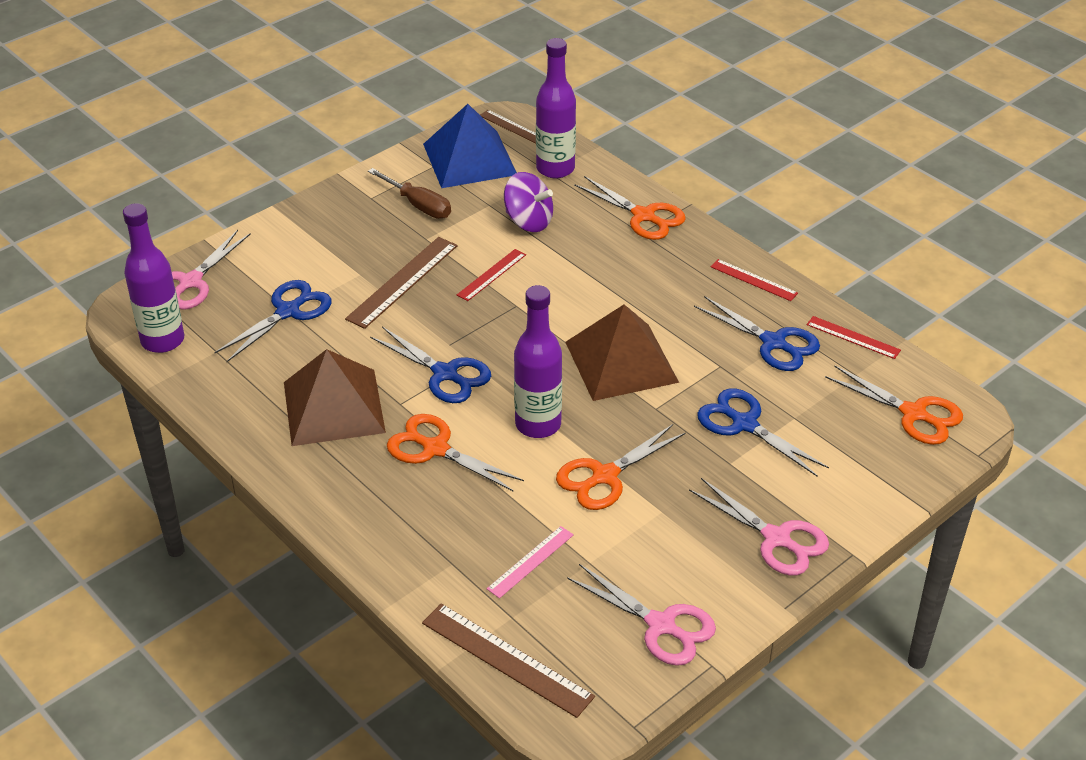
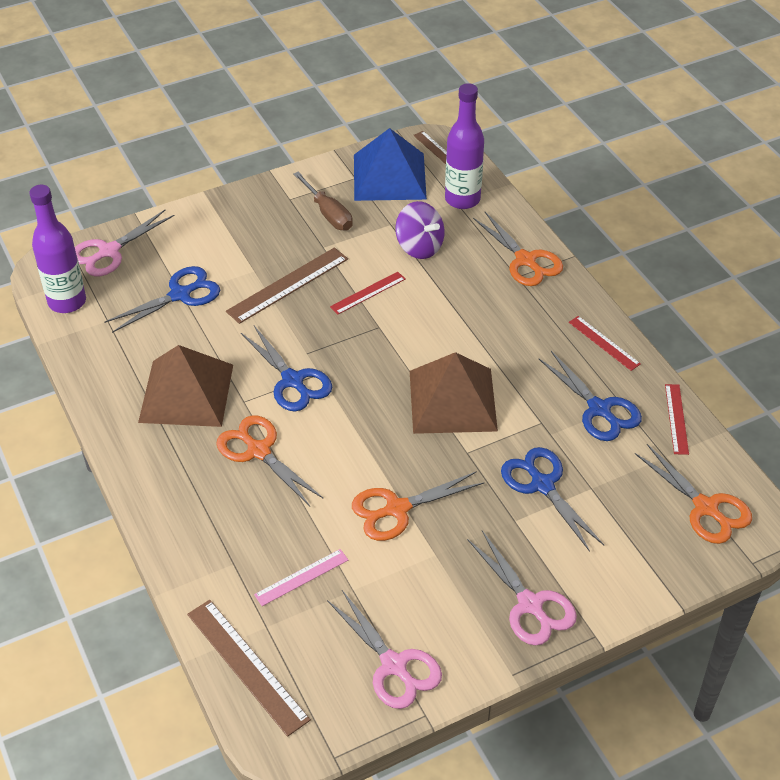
camera: 15 degrees right, 5 degrees up
purple bottle [514,285,562,438] -> none
red ruler [807,316,901,359] -> red ruler turned 45 degrees clockwise [665,384,689,455]

